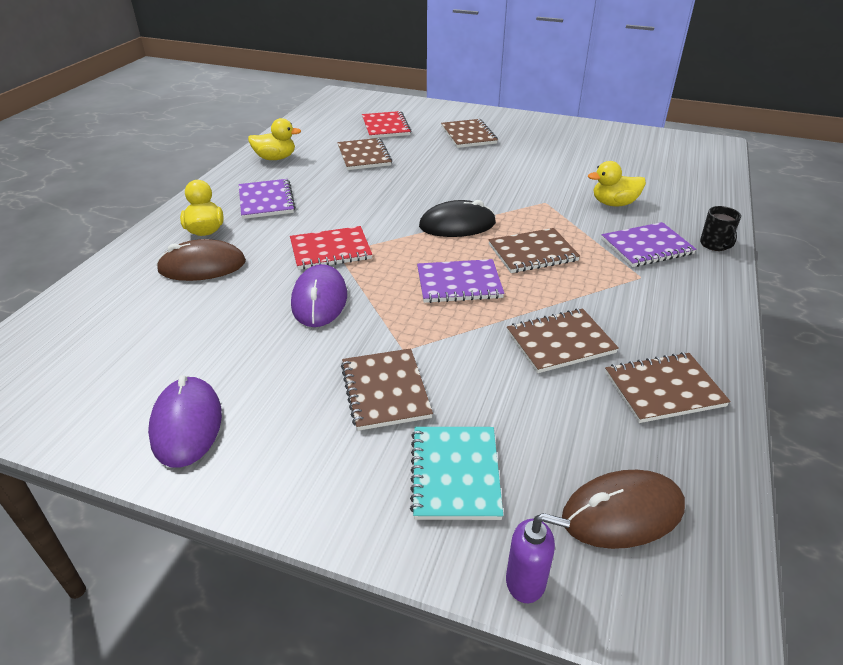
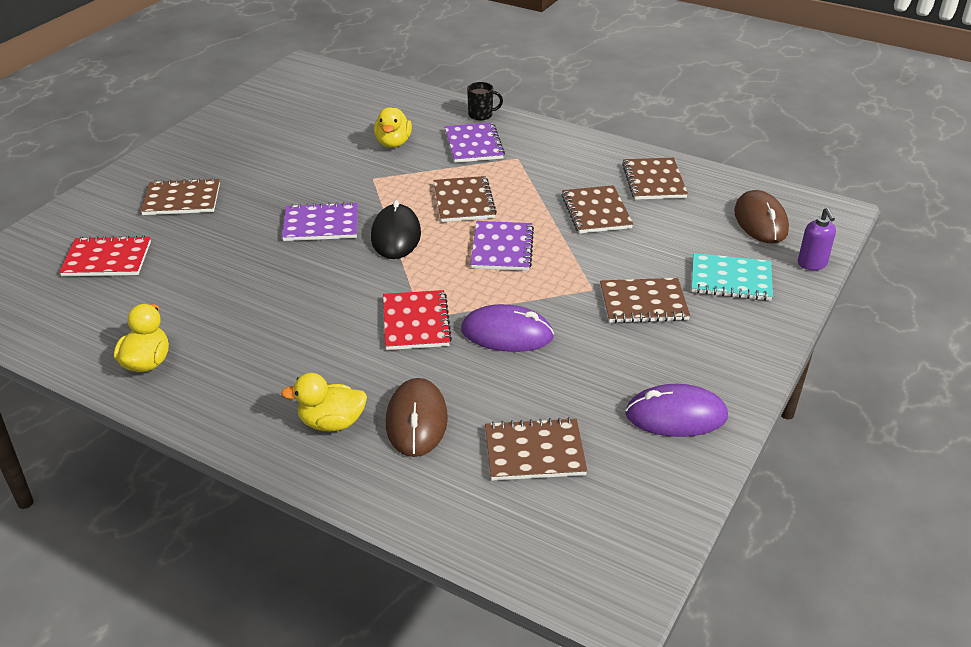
camera: 80 degrees left, 0 degrees up
purple notebook [239,179,296,219] -> purple notebook moved to [282,202,358,241]
brown notebook [337,138,392,170] -> brown notebook moved to [485,417,587,481]
purple soap dispenser [506,513,570,603] -> purple soap dispenser turned 150 degrees clockwise [798,208,836,270]

